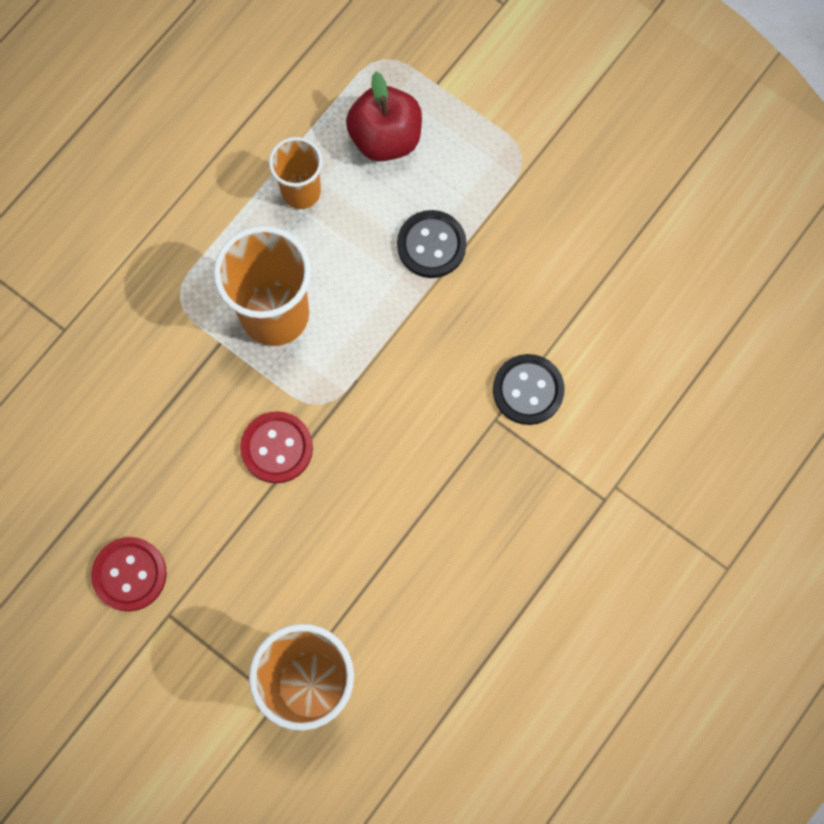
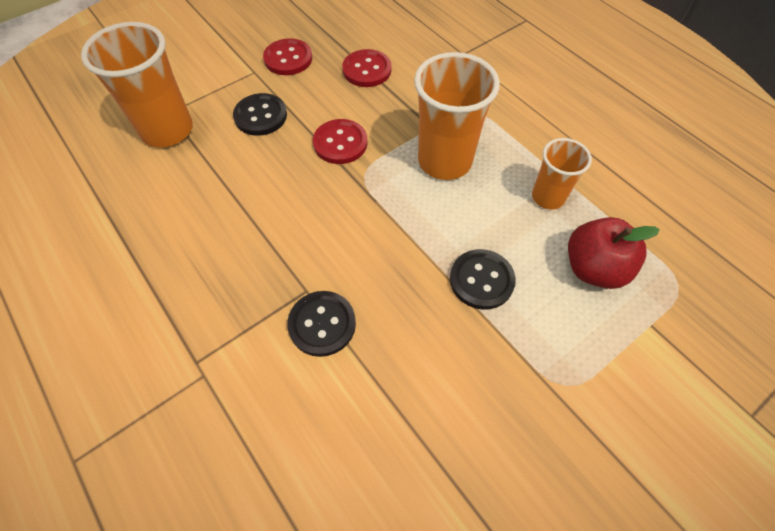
camera: 105 degrees right, 15 degrees down
none -> black button [233,93,287,136]
none -> red button [342,49,391,87]

